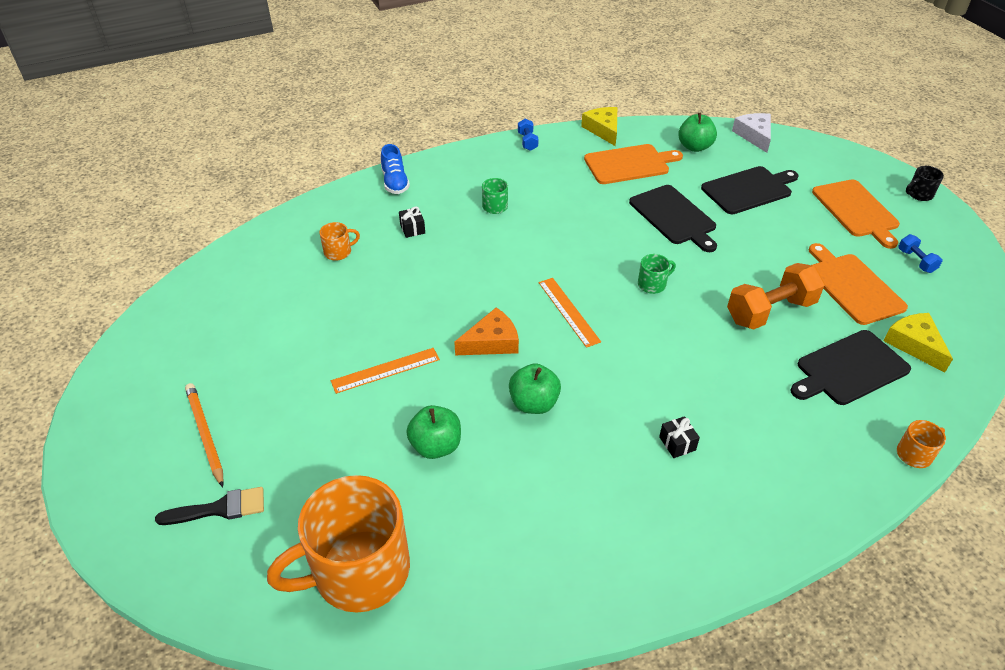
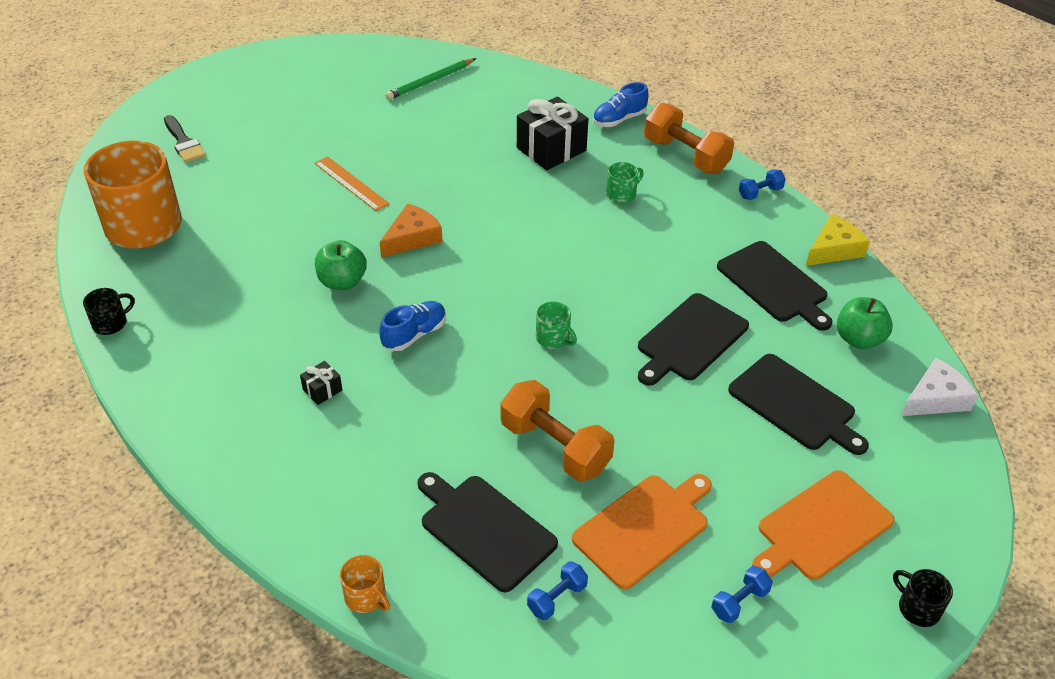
camera: 70 degrees right, 0 degrees up
orange pencil [185,383,224,487] -> none
orange mug [320,222,360,261] -> none
black gift [399,206,425,238] -> black gift [517,97,588,170], size x2.20
green apple [406,405,461,459] -> none
orange cheese [454,307,519,355] -> orange cheese turned 90 degrees counterclockwise [380,203,443,258]
orange ruler [539,278,601,348] -> none
orange cutting board [584,144,683,184] -> black cutting board [717,241,833,331]
yellow cheese [884,313,953,373] -> blue dumbbell [527,561,588,620]
none -> black mug [83,288,135,335]
none -> blue shoe [379,301,446,351]
none -> green pencil [385,58,476,100]
none -> orange dumbbell [644,103,734,174]

